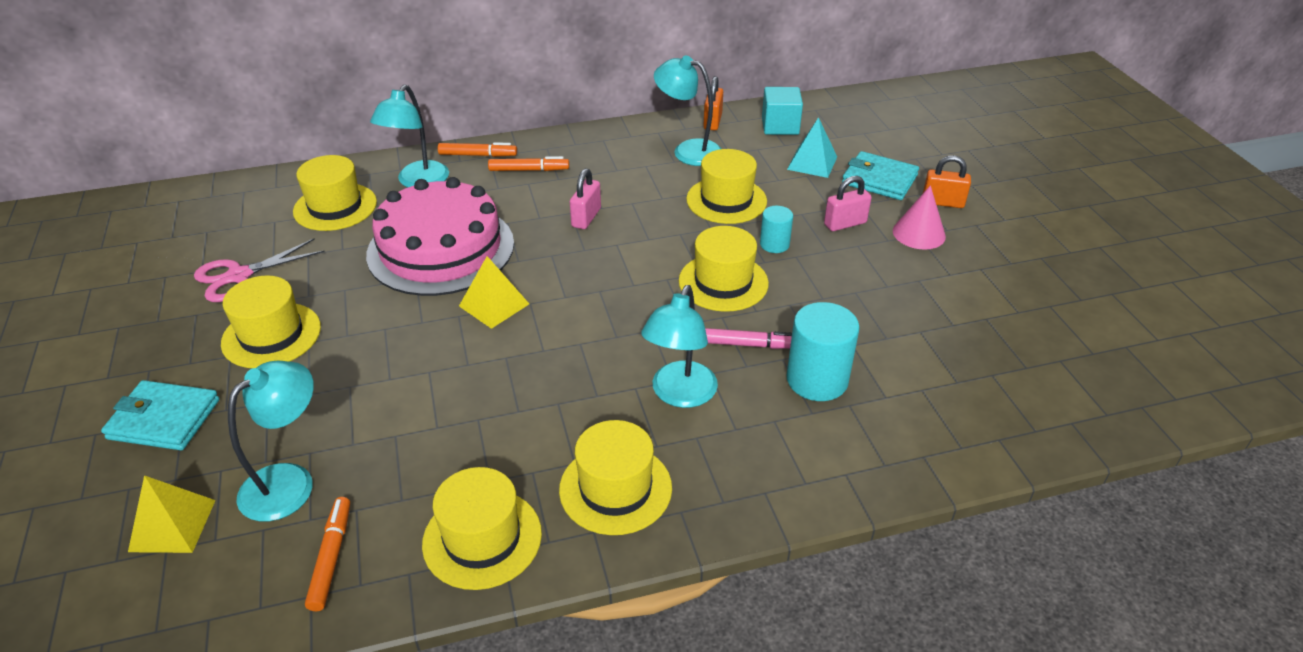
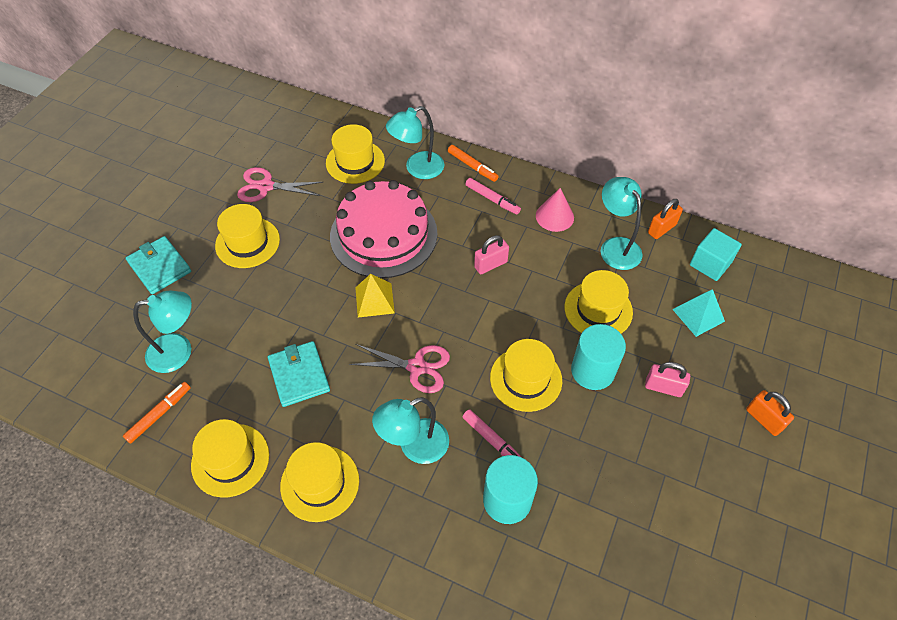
camera: 40 degrees right, 15 degrees up
yellow pyramid [128,475,216,553] -> none
orange marker [488,156,569,171] -> pink marker [465,178,521,215]
turquoise cylinder [760,206,793,253] -> turquoise cylinder [571,324,626,390], size x1.76
turquoise wallet [842,151,919,200] -> turquoise wallet moved to [268,341,330,407]
pink cone [893,185,946,250] -> pink cone moved to [536,188,574,232]
none -> pink scissors [349,344,450,393]

